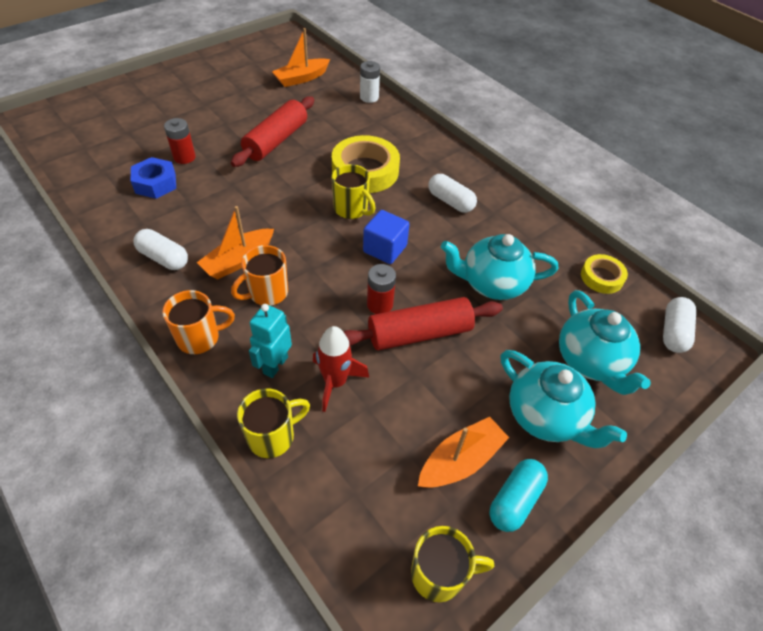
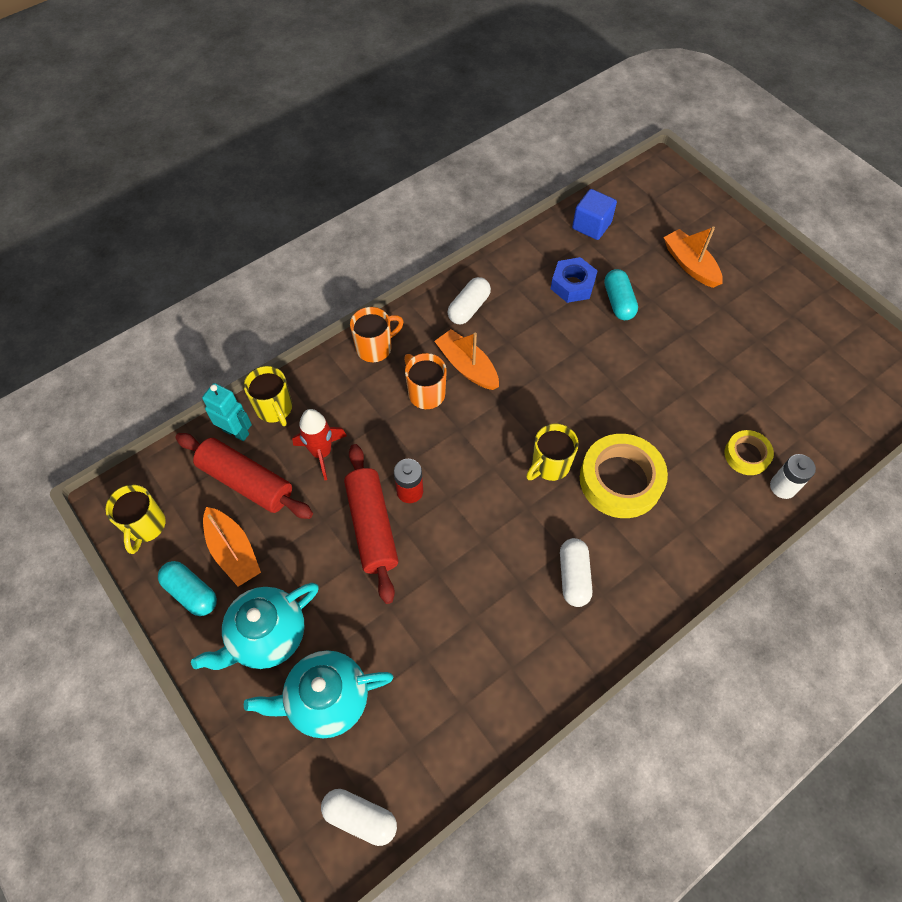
camera: 95 degrees right, 10 degrees up
orange mug [163,290,235,354] -> orange mug turned 105 degrees counterclockwise [350,307,404,362]
red battery [164,118,196,164] -> turquoise capsule [604,269,638,320]
red rolling pin [231,96,314,167] -> red rolling pin moved to [175,433,313,519]
turquoise robot [249,304,292,378] -> turquoise robot moved to [202,383,252,441]
orange boat [272,28,330,87] -> orange boat moved to [663,226,723,288]
blue cube [363,210,410,264] -> blue cube moved to [572,189,617,240]
white capsule [428,174,477,213] -> white capsule turned 45 degrees counterclockwise [560,538,592,607]
turquoise teapot [441,234,558,300] -> none
yellow tape [581,254,628,294] -> yellow tape moved to [724,430,774,475]

